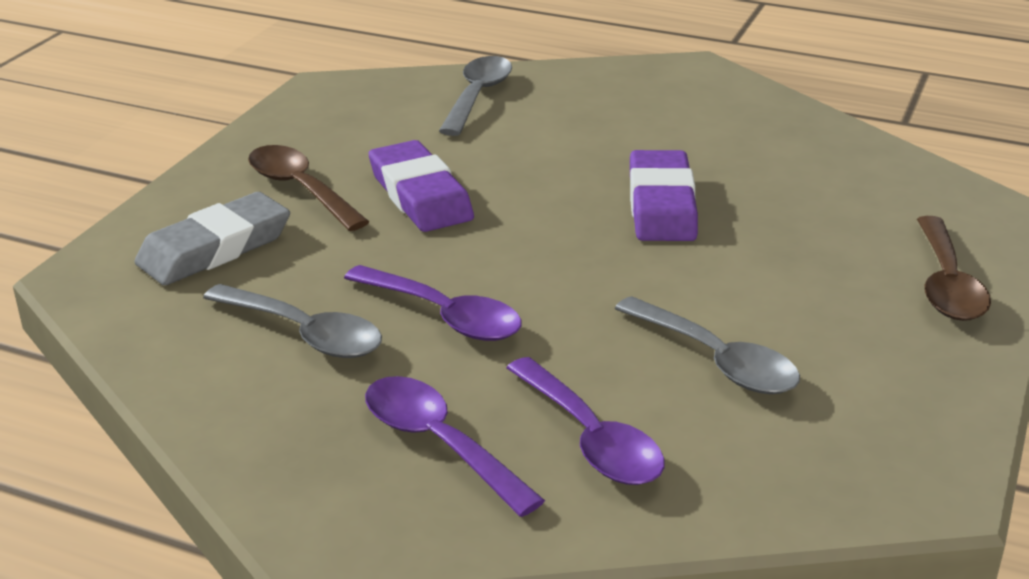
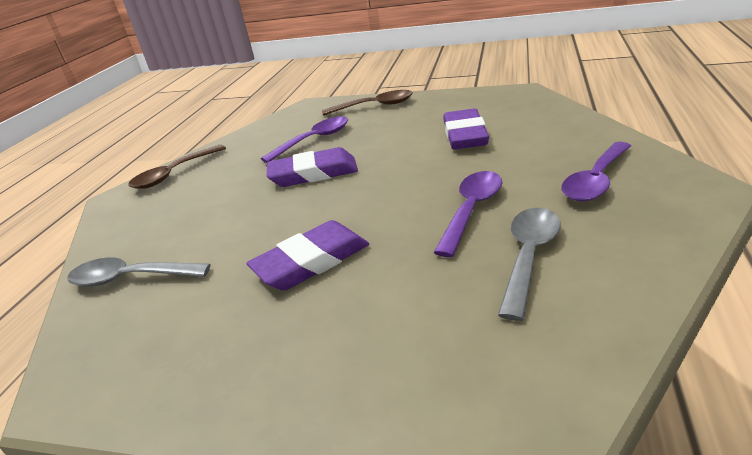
camera: 95 degrees left, 0 degrees up
grey eraser [134,192,290,285] -> none
brown spoon [248,145,369,231] -> brown spoon moved to [128,145,226,189]
purple spoon [506,357,665,485] -> purple spoon moved to [261,116,348,163]
grey spoon [614,296,800,394] -> purple eraser [444,108,489,149]

